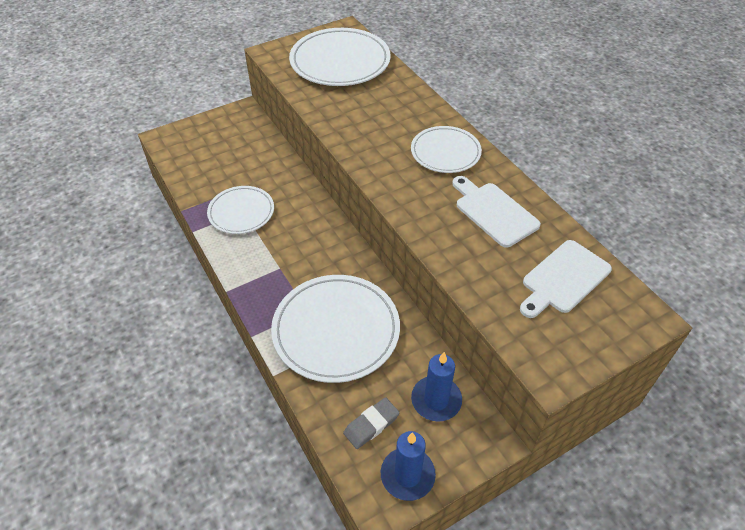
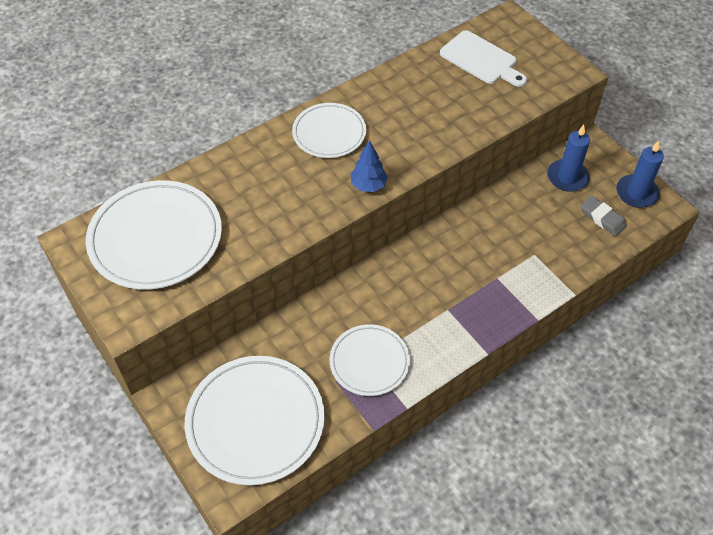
camera: 95 degrees left, 5 degrees up
white plate [271,275,400,383] -> white plate moved to [184,356,325,485]
white cutting board [452,176,541,248] -> none
none -> blue tree [351,140,388,192]

